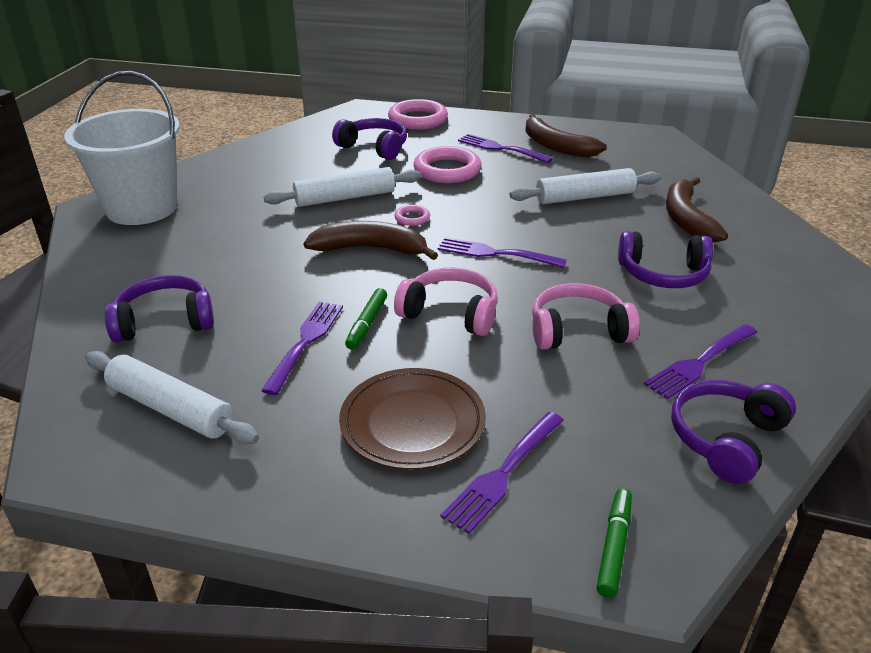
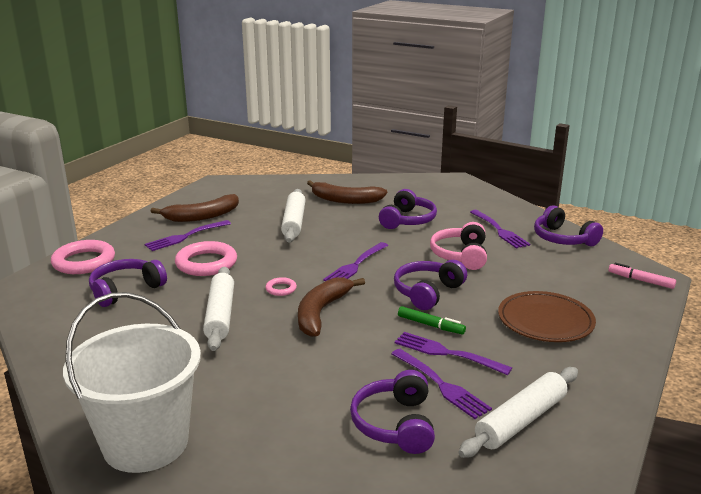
camera: 75 degrees left, 10 degrees down
pink headphones [394,268,498,336] -> purple headphones [394,260,467,310]
purple fork [440,412,564,534] -> purple fork moved to [391,349,492,419]
green marker [597,488,632,598] -> pink marker [608,263,676,289]

